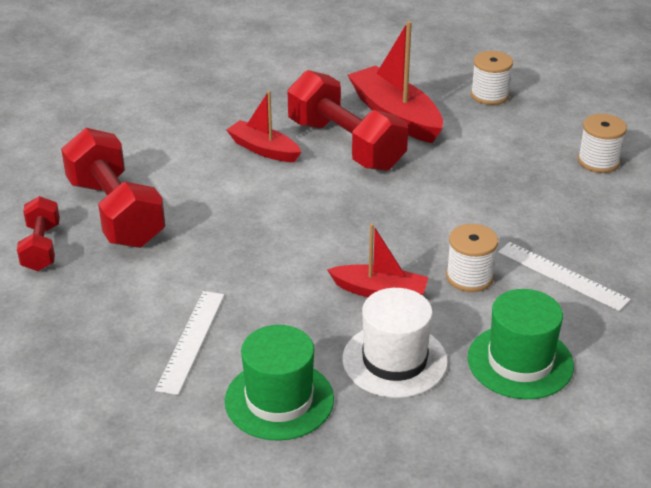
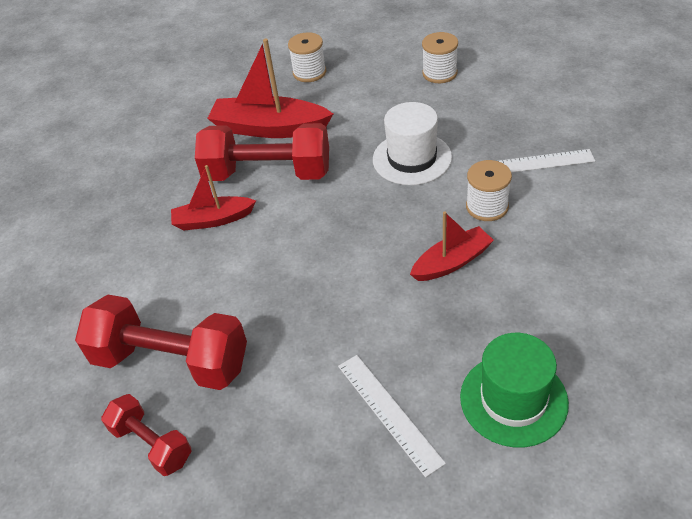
camera: 40 degrees left, 10 degrees up
white hat [342,288,448,398] -> white hat moved to [373,102,452,185]
green hat [468,289,574,399] -> none

